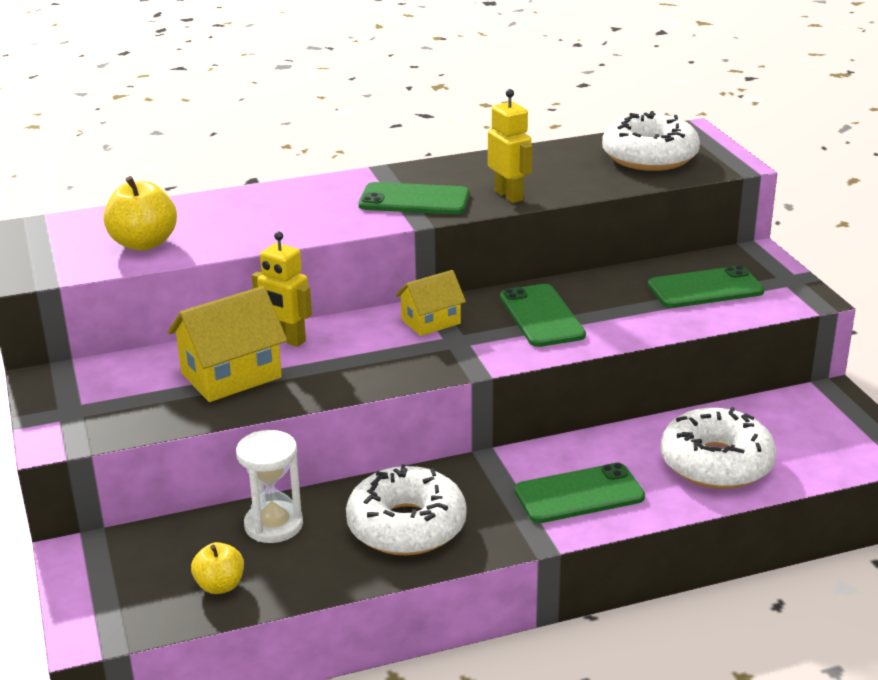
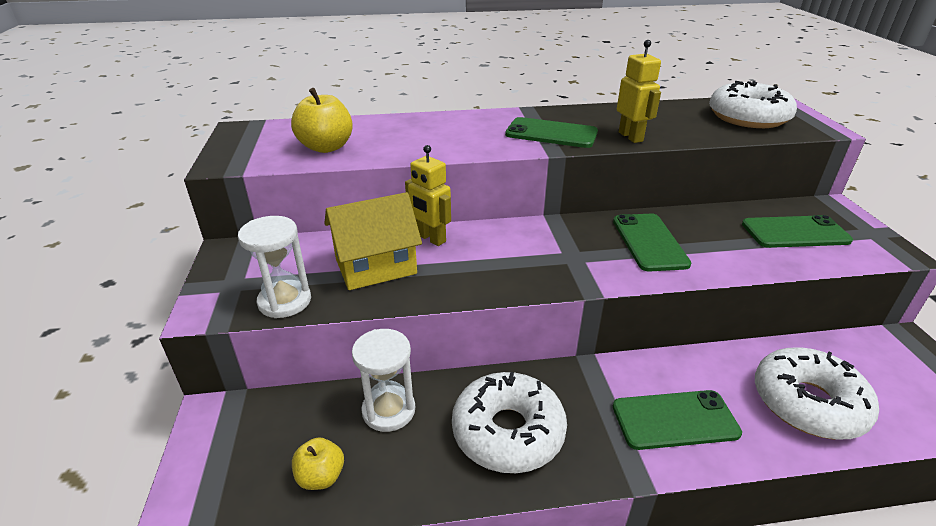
camera: 10 degrees right, 5 degrees up
yellow house [396,270,466,336] -> none
none -> white hourglass [238,216,311,318]

